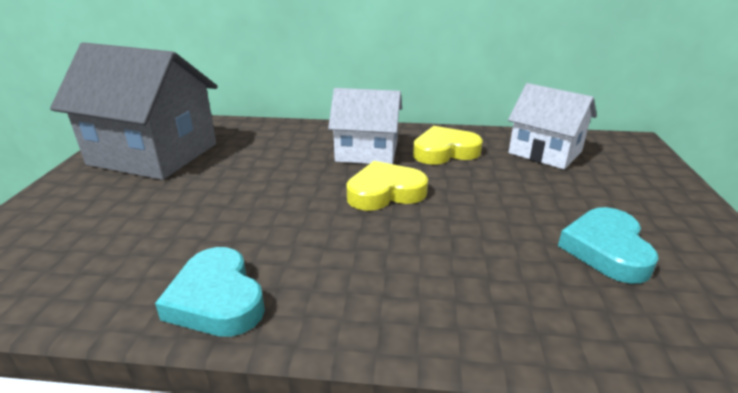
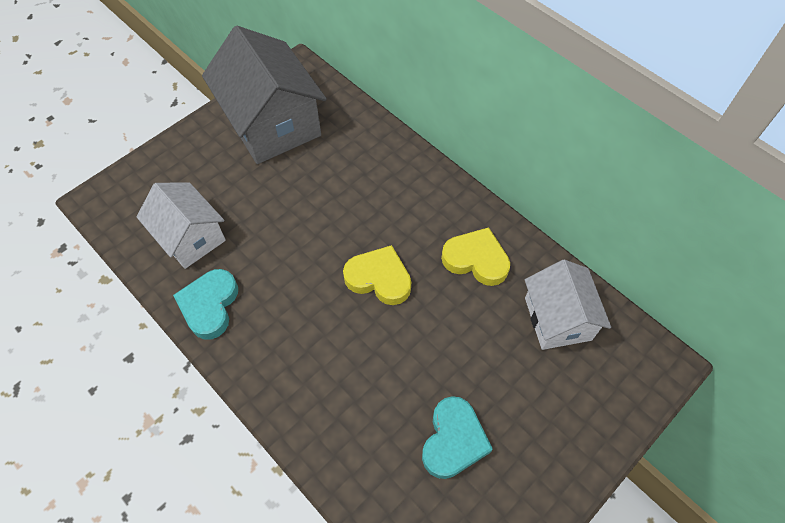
camera: 40 degrees right, 30 degrees up
white house [328,88,402,164] -> white house moved to [136,182,226,269]
turquoise heart [558,207,659,284] -> turquoise heart turned 150 degrees clockwise [422,396,493,479]

